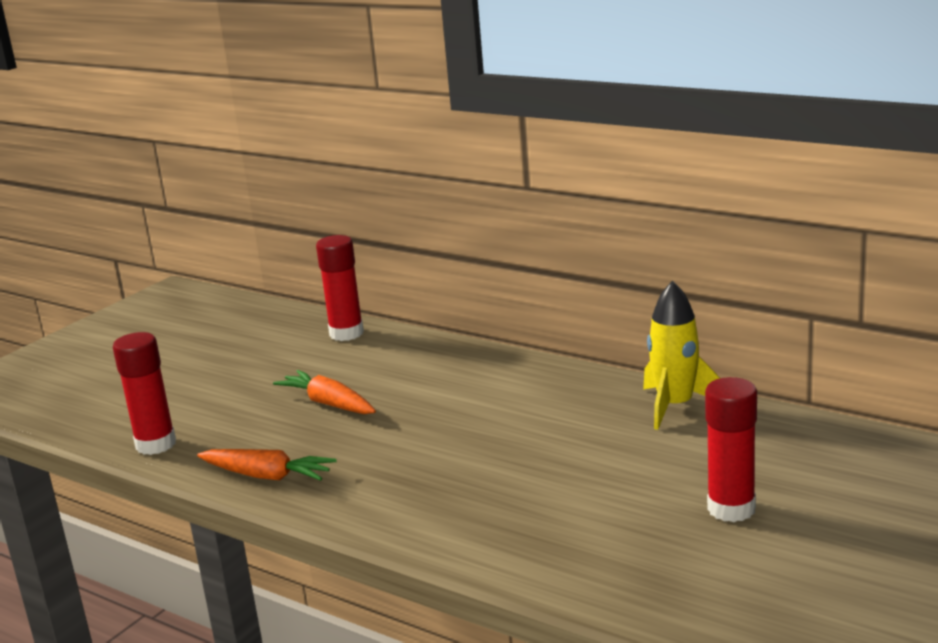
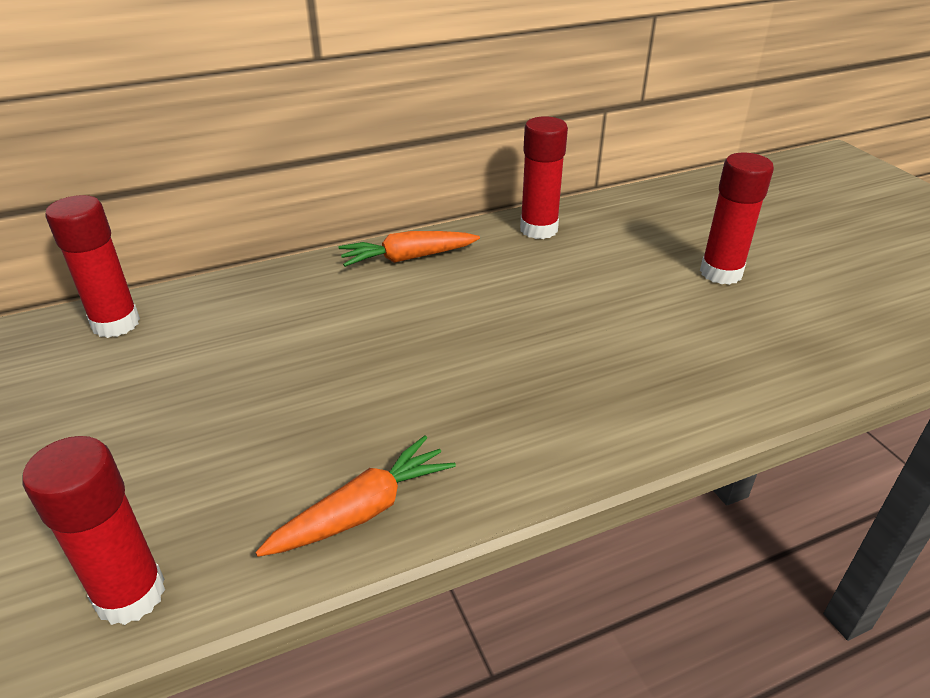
camera: 60 degrees left, 15 degrees up
orange carrot [273,370,376,414] -> orange carrot moved to [338,231,480,267]
yellow rocket [643,281,720,430] -> red glue stick [520,116,568,239]

